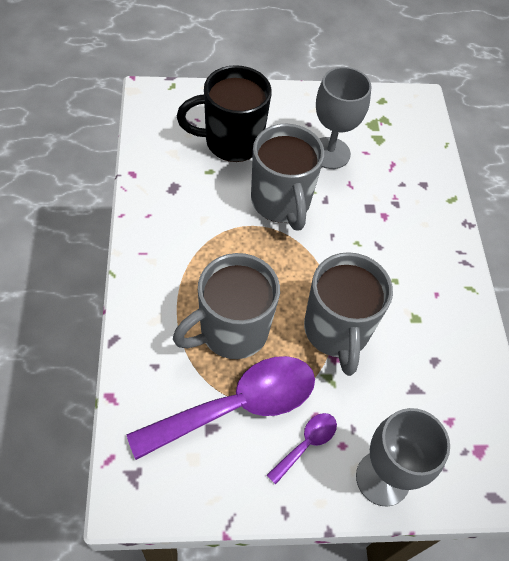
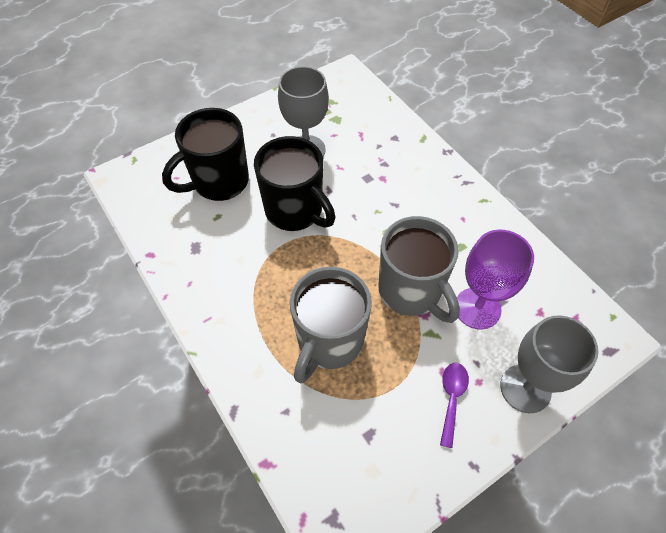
camera: 25 degrees left, 0 degrees up
purple spoon [127,356,315,460] -> none
grey mug [251,124,325,231] -> black mug [254,136,335,231]
none -> purple goblet [457,230,534,329]

